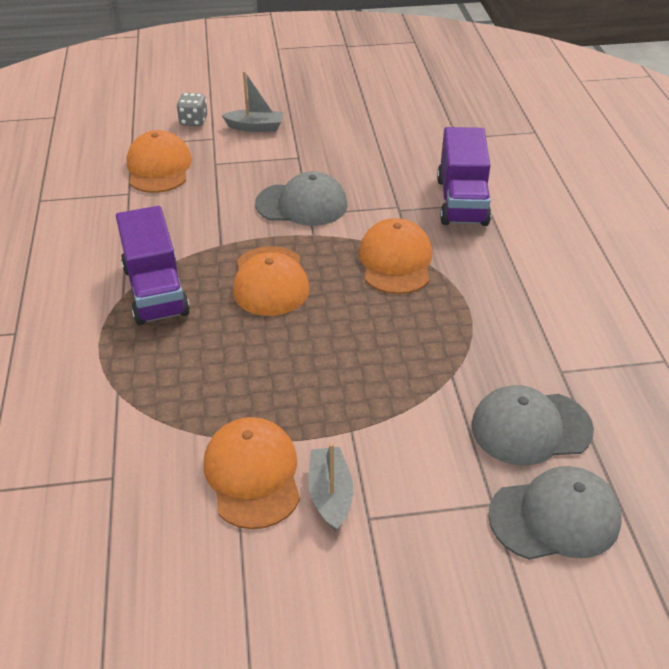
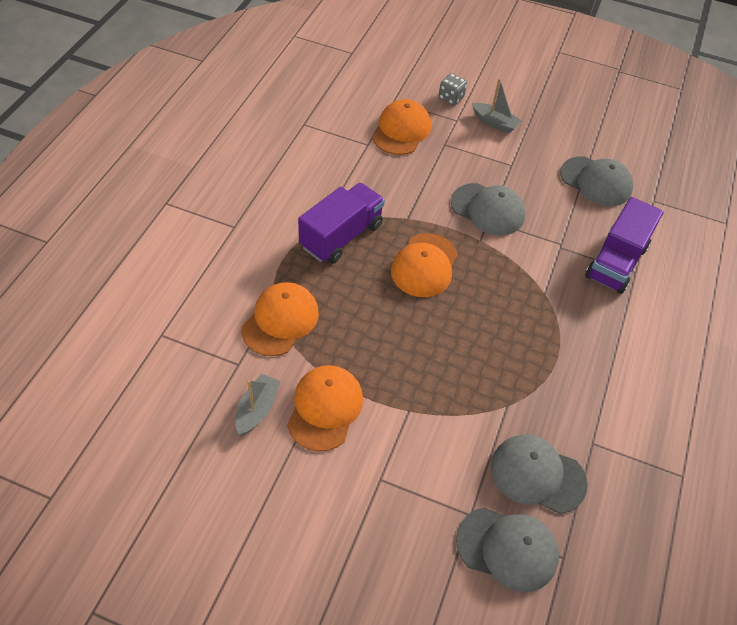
camera: 25 degrees right, 10 degrees up
purple truck [116,206,190,325] -> purple truck turned 150 degrees counterclockwise [298,183,385,264]
grey boat [308,443,353,531] -> grey boat moved to [235,374,281,435]
orange cap [359,218,432,294] -> orange cap moved to [242,282,319,356]
none -> grey cap [560,156,633,206]

